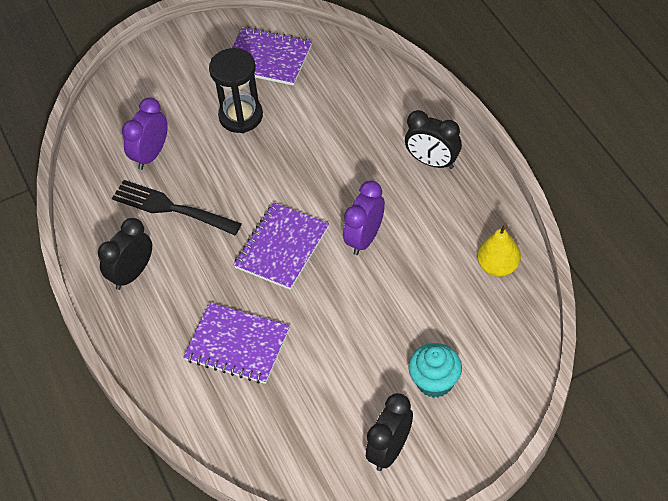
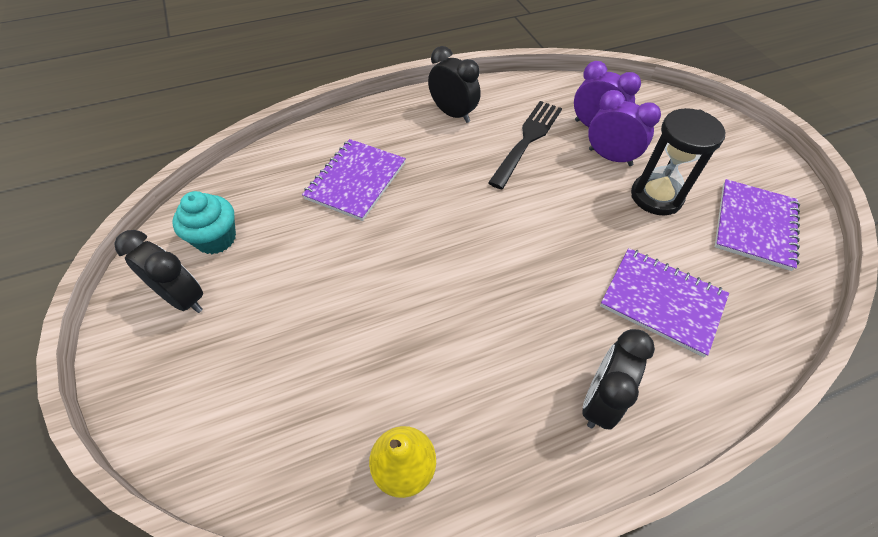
camera: 90 degrees right, 0 degrees up
purple notebook [233,202,329,290] -> purple notebook moved to [600,248,729,357]
purple clock [343,180,385,255] -> purple clock moved to [588,90,661,166]
turquoise cupcake [408,343,462,398] -> turquoise cupcake moved to [172,191,236,254]

